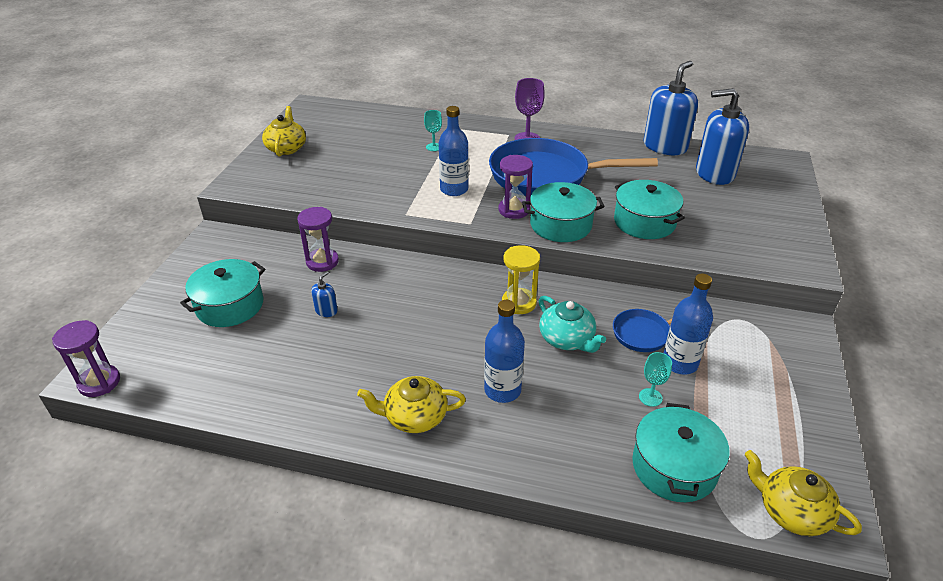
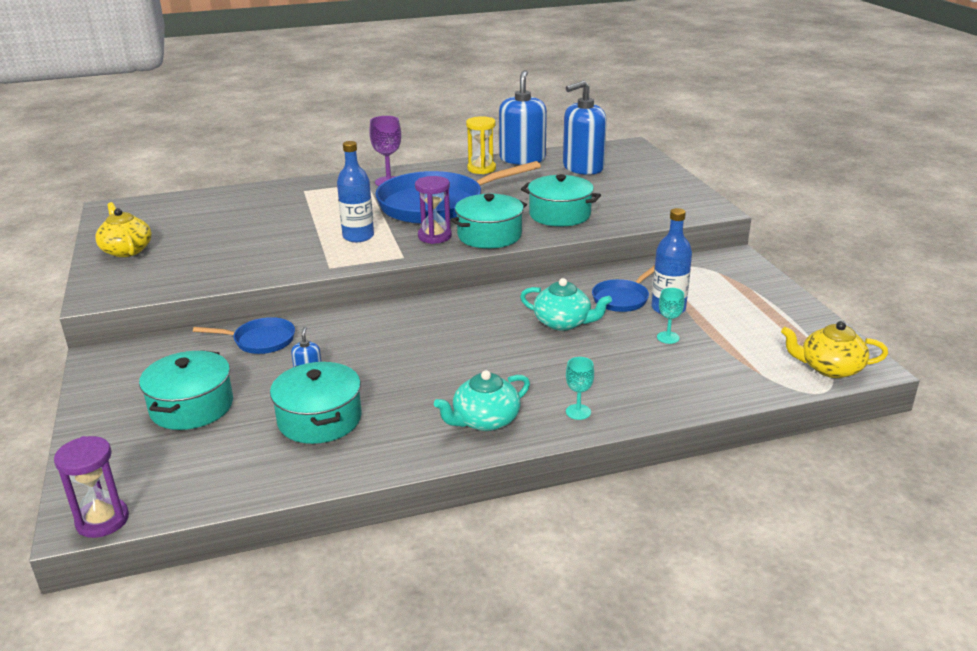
camera: 30 degrees left, 10 degrees down
purple hourglass [297,207,339,272] -> blue pan [193,317,295,354]
yellow teapot [357,376,466,433] -> turquoise teapot [434,370,530,431]
turquoise goblet [424,110,442,151] -> turquoise goblet moved to [566,357,594,420]
blue bottle [484,300,525,403] -> none
yellow hourglass [502,245,540,314] -> yellow hourglass moved to [466,116,496,174]
turquoise pot [632,403,729,502] -> turquoise pot moved to [270,362,362,444]

